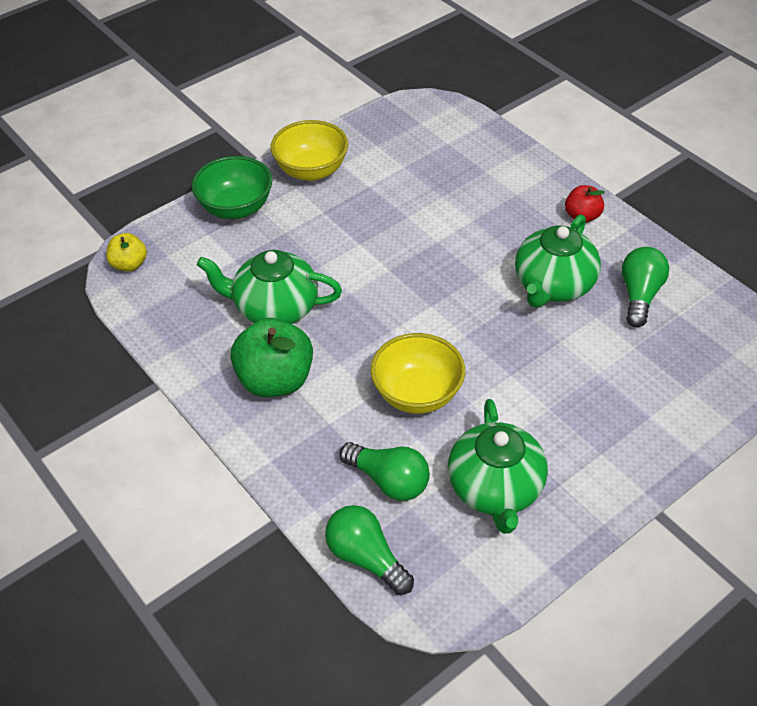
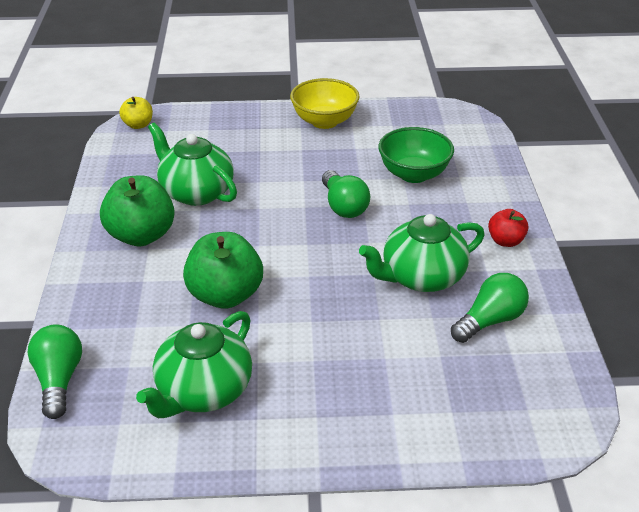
camera: 35 degrees right, 10 degrees down
green bowl [192,156,272,219] -> green bowl moved to [379,127,454,183]
green light bulb [339,442,430,501] -> green light bulb moved to [322,170,370,218]
yellow bowl [371,333,465,414] -> green apple [183,232,263,309]

